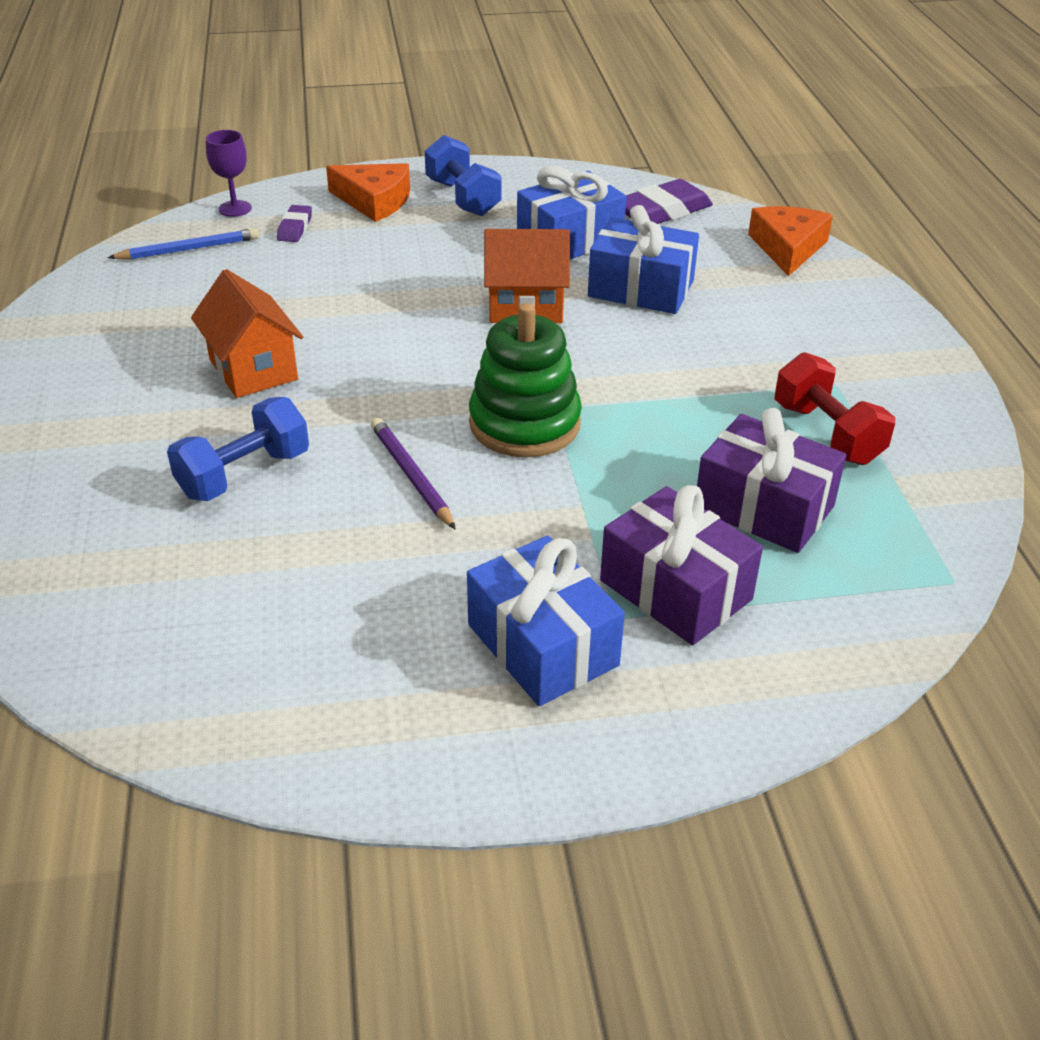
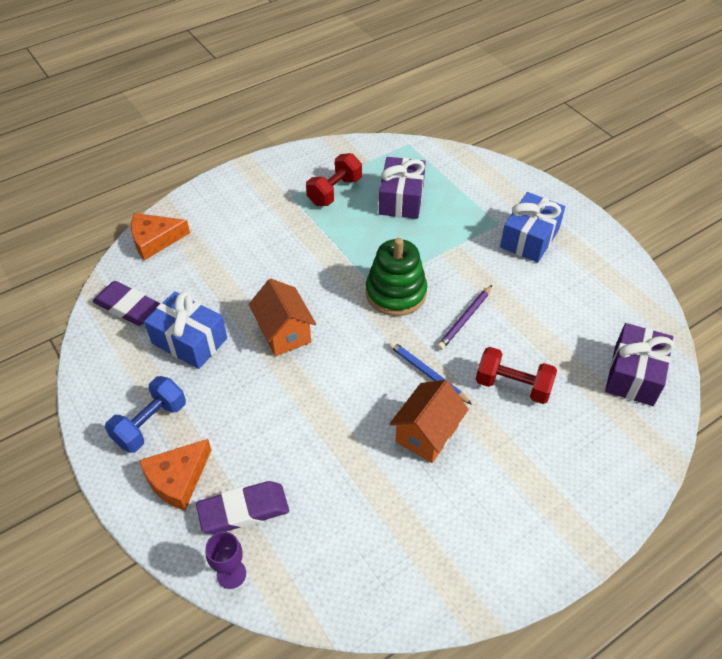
camera: 115 degrees left, 10 degrees up
blue pencil [108,228,259,260] -> blue pencil moved to [389,341,472,405]
blue dumbbell [167,397,309,501] -> red dumbbell [476,347,557,404]
purple eraser [277,205,312,242] -> purple eraser [196,481,289,534], size x1.84
orange cheese [326,163,410,222] -> orange cheese turned 135 degrees counterclockwise [139,439,211,511]
blue gift [588,205,699,314] -> none
purple gift [600,485,763,645] -> purple gift moved to [605,323,675,406]

